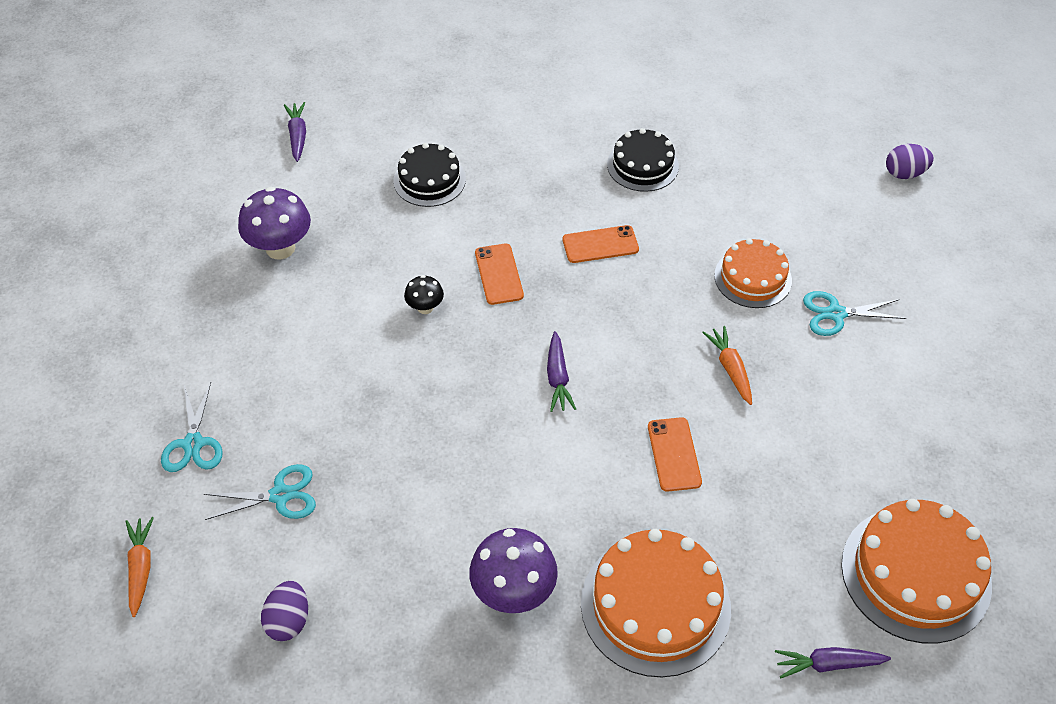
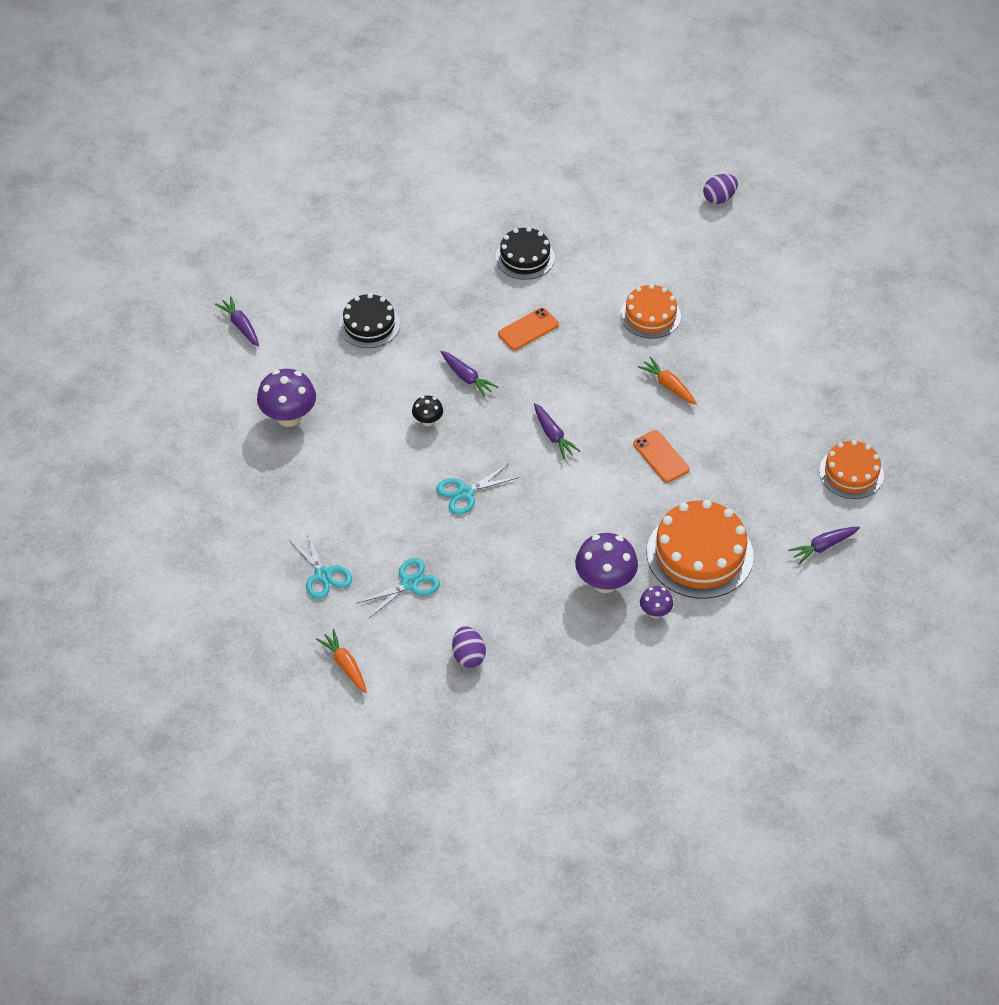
camera: 25 degrees left, 0 degrees up
orange phone [475,243,524,305] -> purple carrot [441,351,498,397]
turquoise scissors [803,291,906,336] -> turquoise scissors moved to [437,464,519,515]
orange cake [841,499,992,644] -> orange cake [819,440,884,499], size x0.62
none -> purple mushroom [640,586,673,618]

